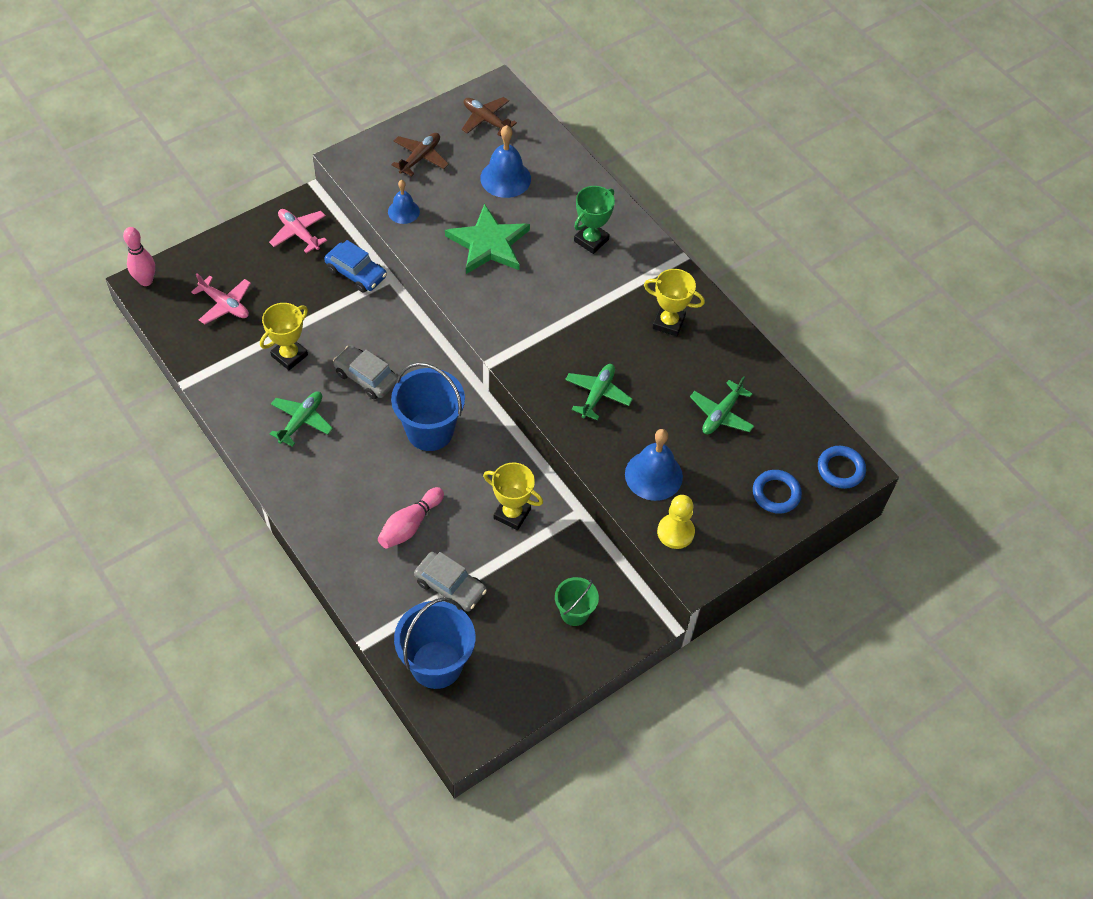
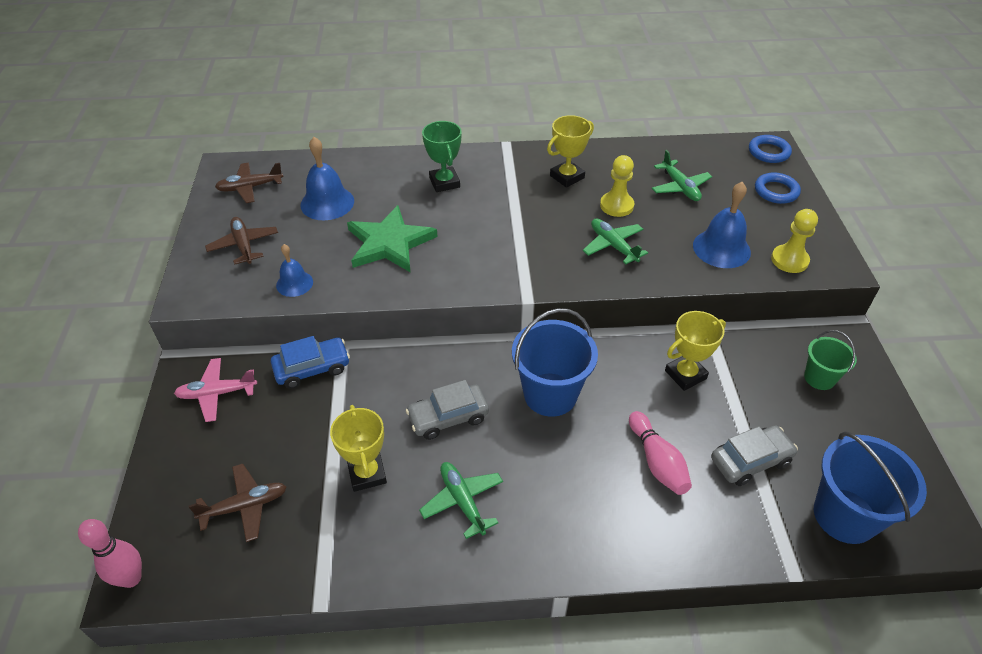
camera: 55 degrees left, 10 degrees down
pink plane [191,273,251,324] -> brown plane [188,464,286,542]
none -> yellow pawn [600,155,634,217]

